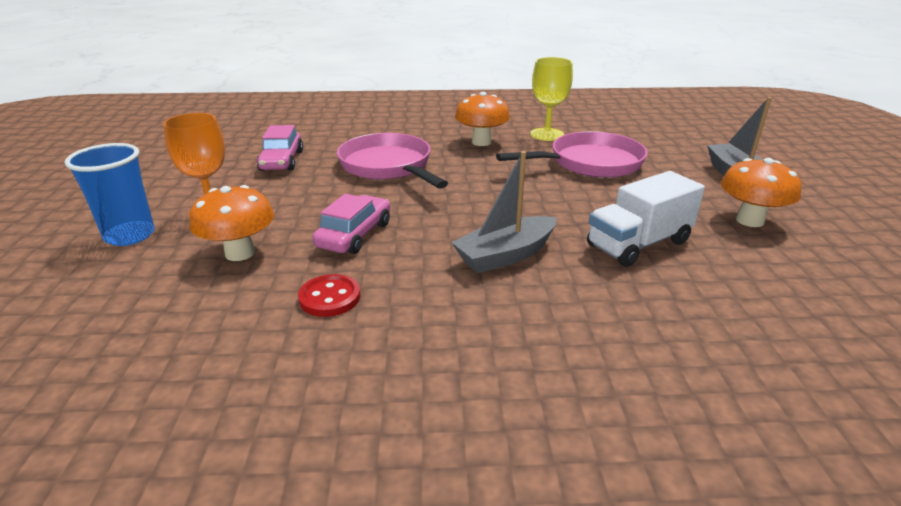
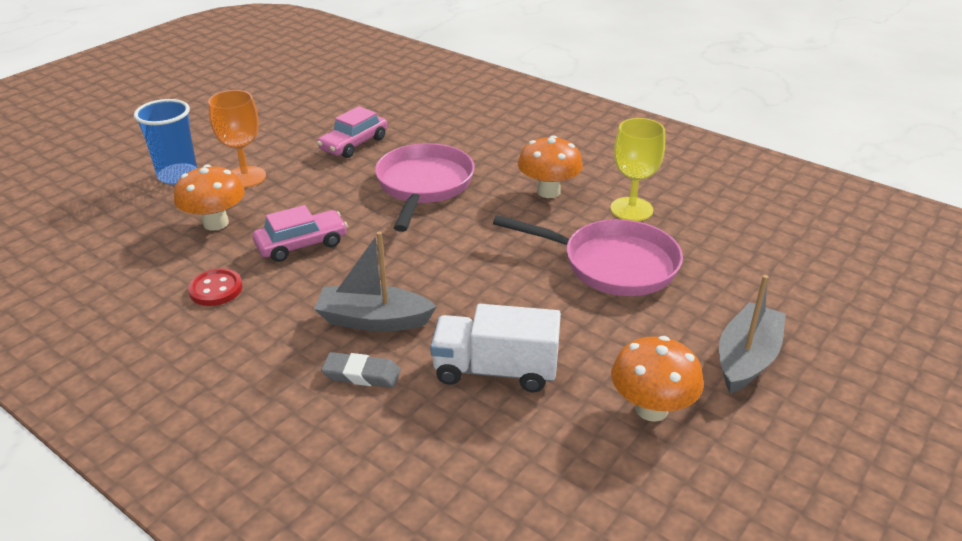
camera: 40 degrees right, 5 degrees up
none -> grey eraser [321,352,401,388]

